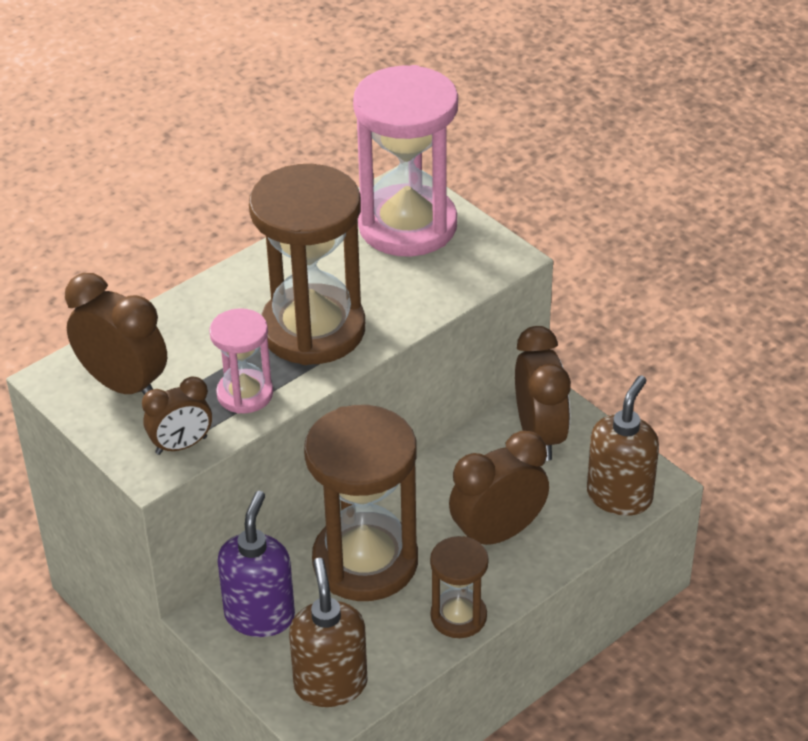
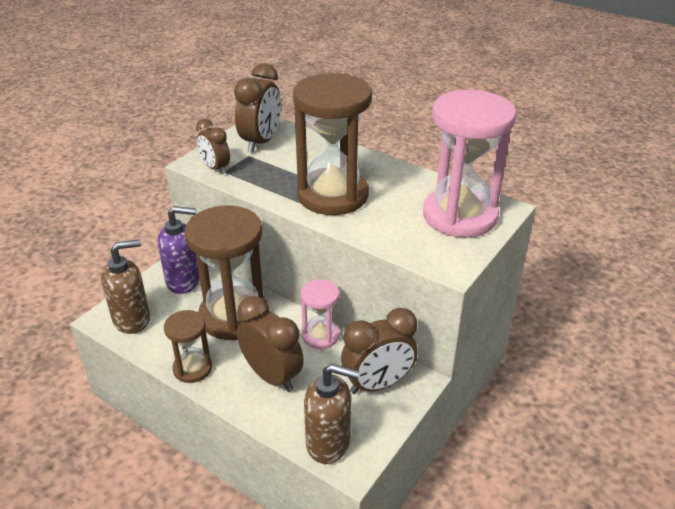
camera: 75 degrees right, 5 degrees down
pink hourglass [209,308,273,414] -> pink hourglass moved to [300,279,340,349]

